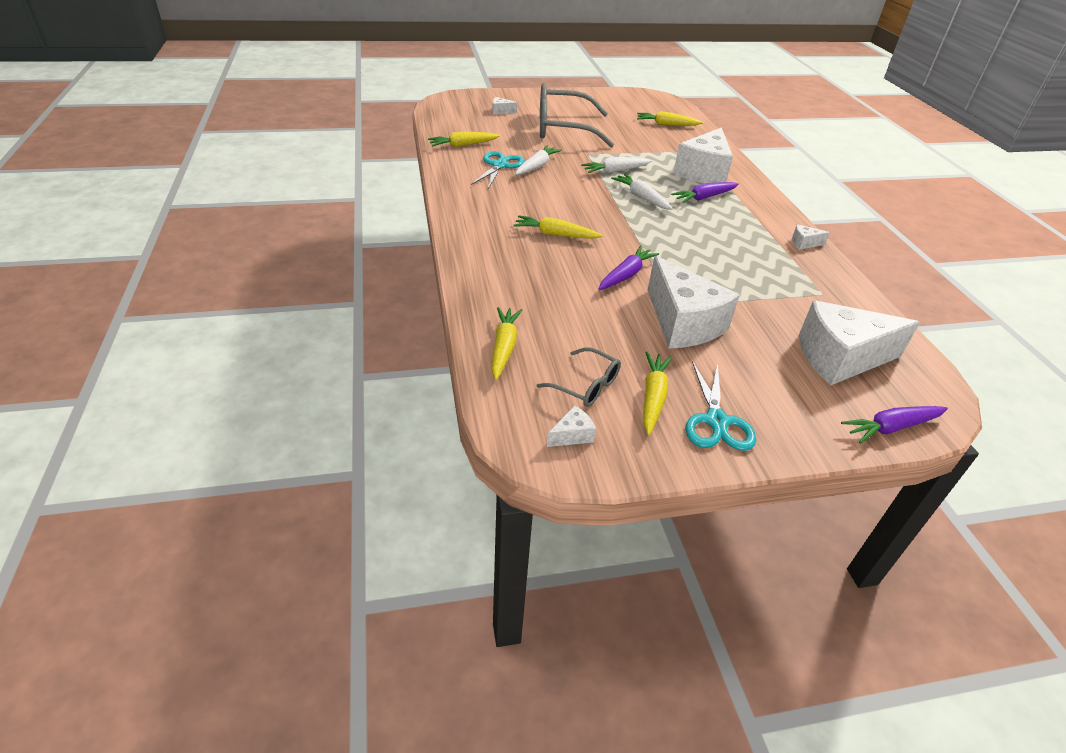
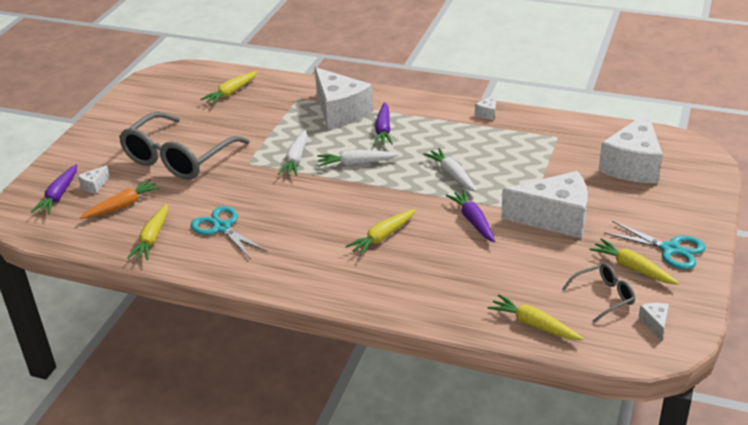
camera: 55 degrees left, 5 degrees down
white carrot [516,145,562,175] -> white carrot moved to [423,148,477,192]
purple carrot [841,406,948,444] -> purple carrot moved to [31,164,77,214]
none -> orange carrot [80,179,160,219]

